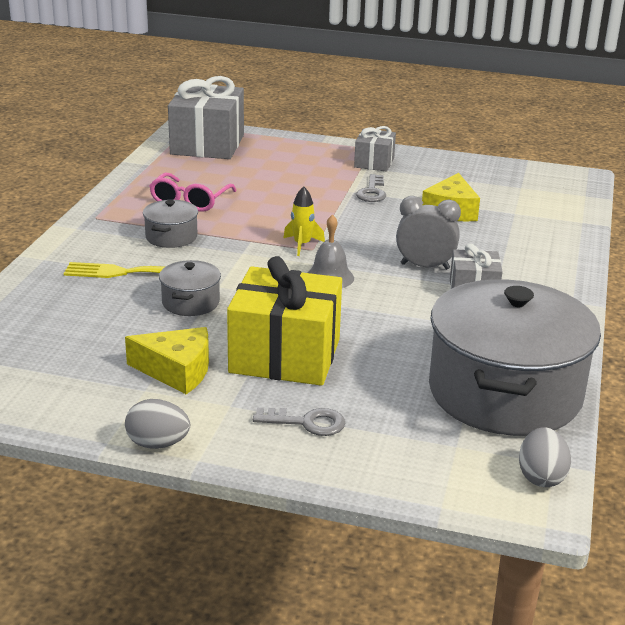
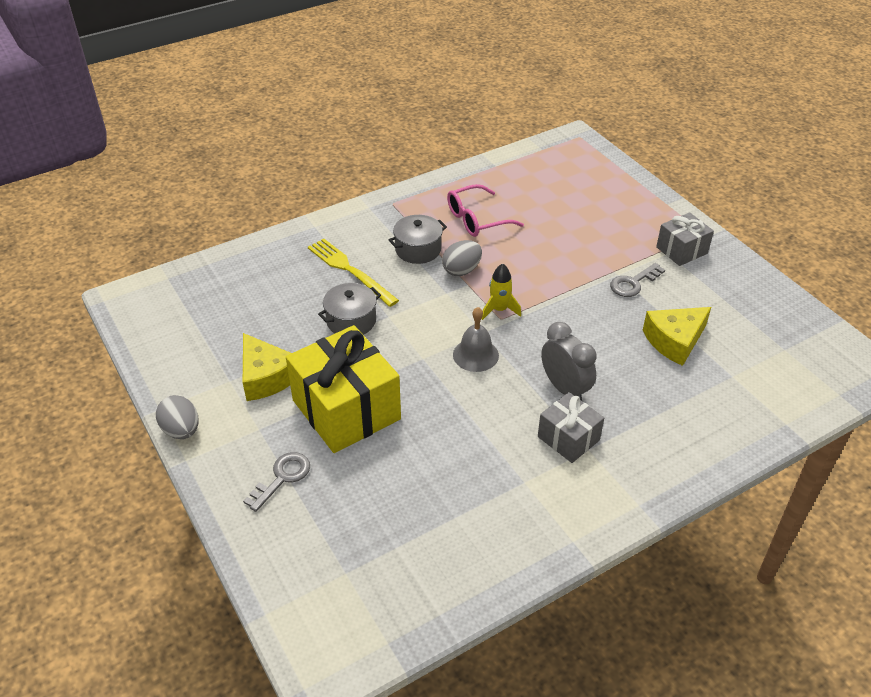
camera: 45 degrees right, 15 degrees up
grey gift [168,76,244,159] -> none
grey key [253,408,345,436] -> grey key turned 105 degrees counterclockwise [243,452,310,512]
grey pot [429,279,601,436] -> none
grey egg [519,427,571,487] -> grey egg moved to [442,240,482,276]

